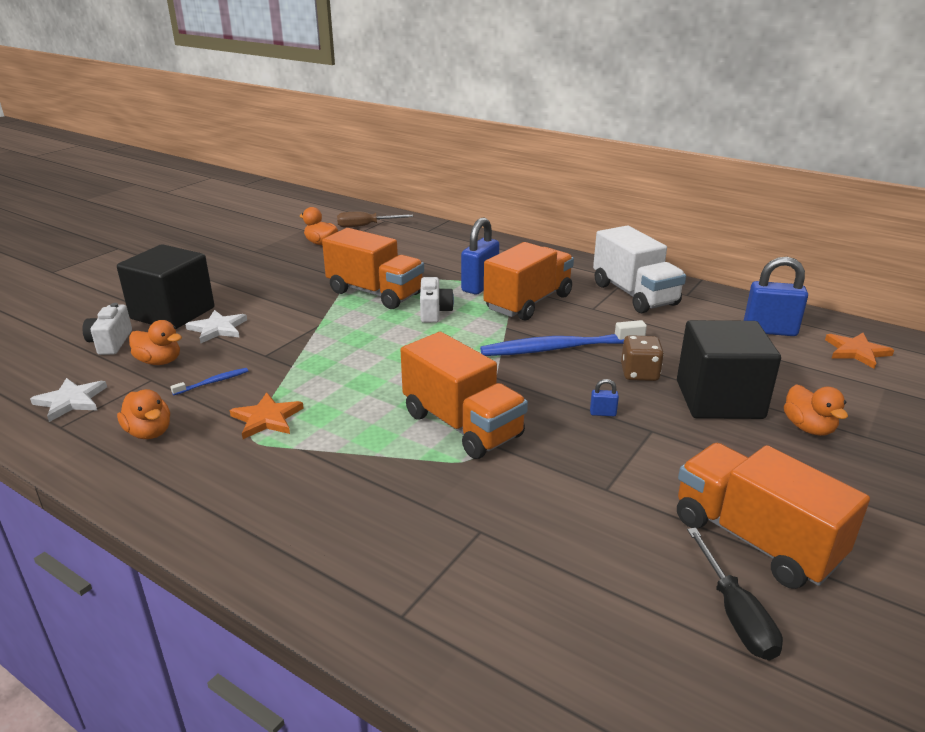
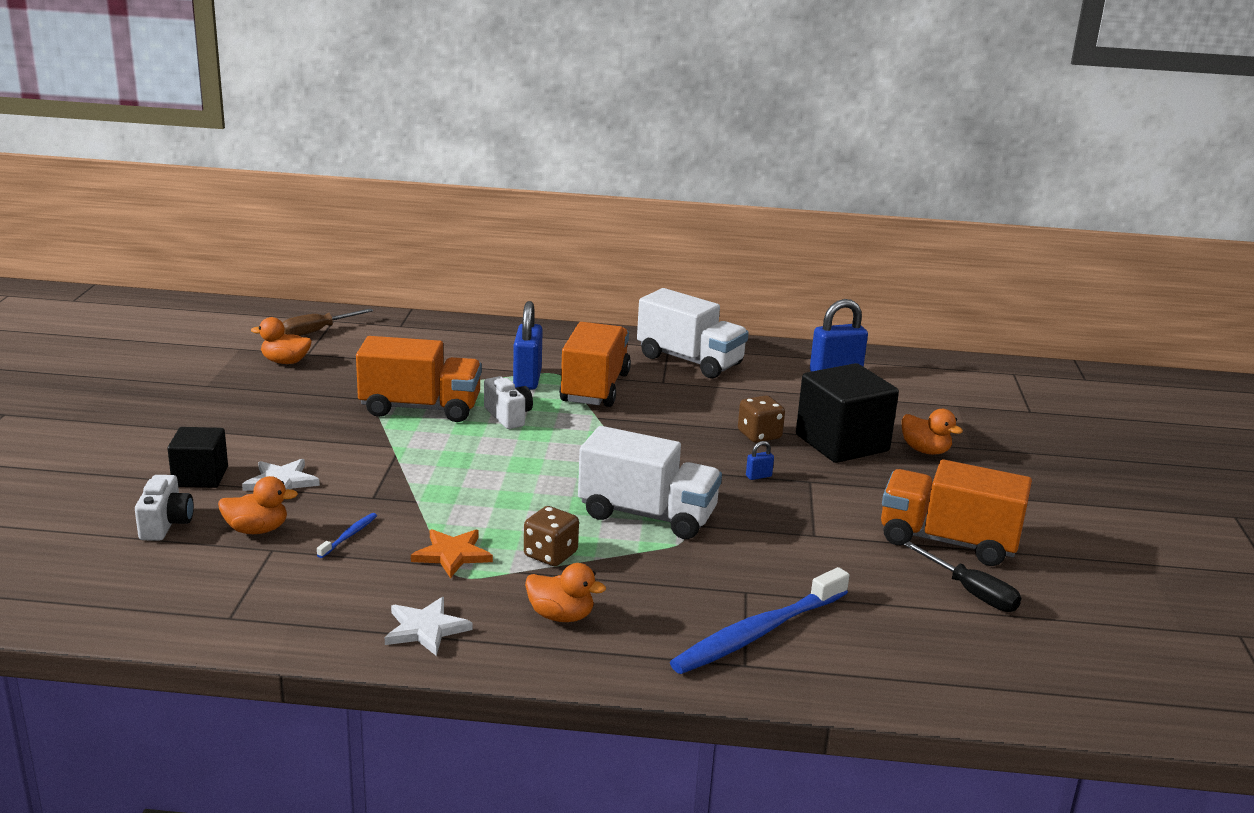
camera: 30 degrees left, 5 degrees down
white star [30,378,107,422] -> white star moved to [385,597,472,656]
white camera [82,303,132,355] -> white camera turned 150 degrees counterclockwise [135,475,194,541]
black cube [117,244,214,329] -> black cube [167,427,228,488], size x0.59
orange duck [117,389,170,439] -> orange duck moved to [525,563,606,622]
orange truck [401,332,528,459] -> white truck [578,426,722,539]
blue toothbrush [480,320,647,356] -> blue toothbrush moved to [670,567,850,674]
orange star [825,333,894,369] -> none
none -> brown dice [524,506,579,566]

